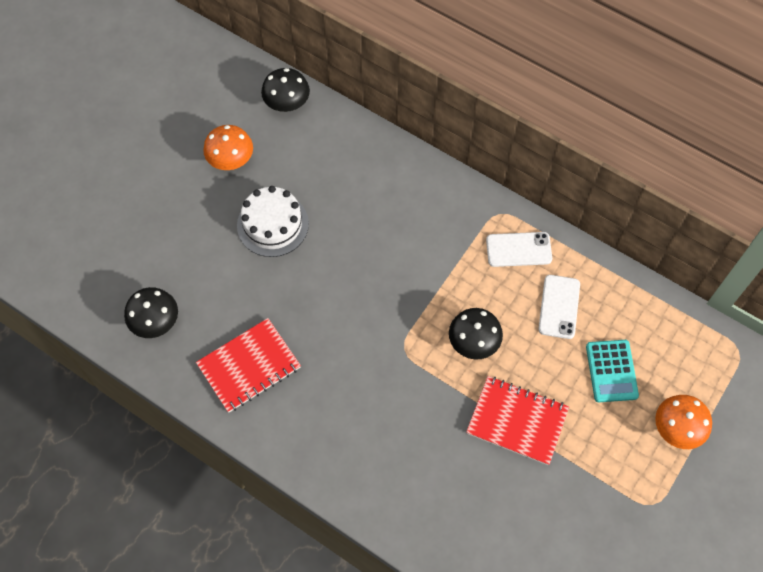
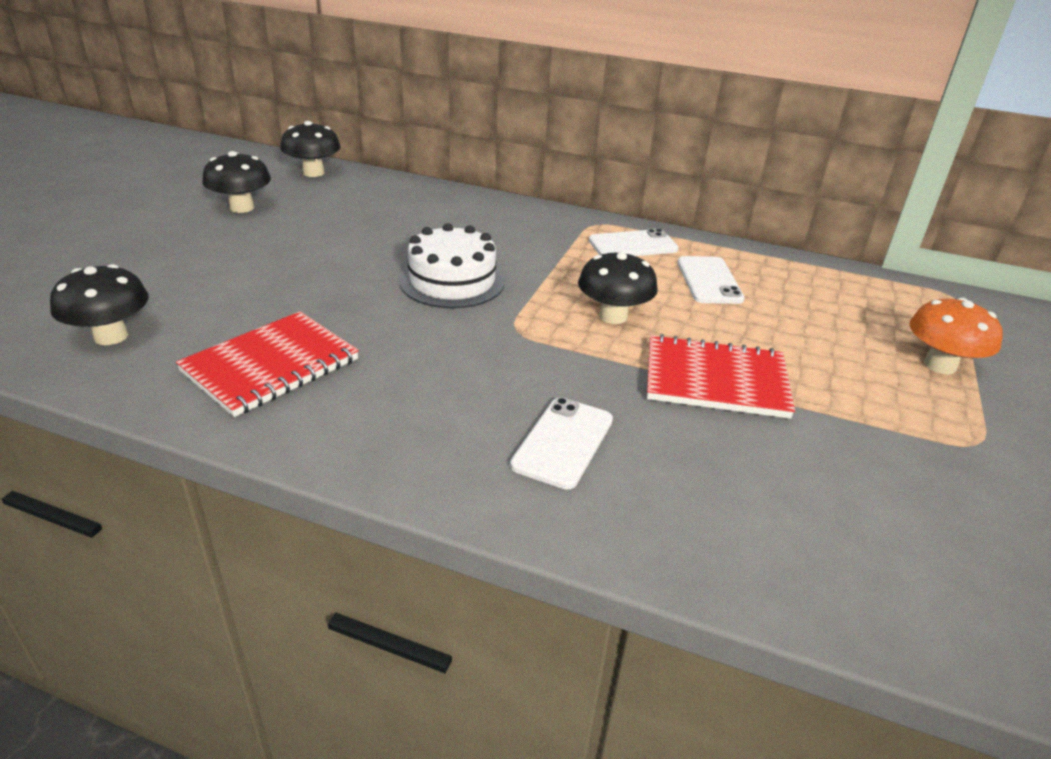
camera: 15 degrees left, 30 degrees down
orange mushroom [203,125,253,170] -> black mushroom [202,151,271,213]
white cake [237,186,309,257] -> white cake moved to [399,223,505,308]
turquoise calculator [586,340,639,402] -> none
none -> white phone [510,397,613,490]

